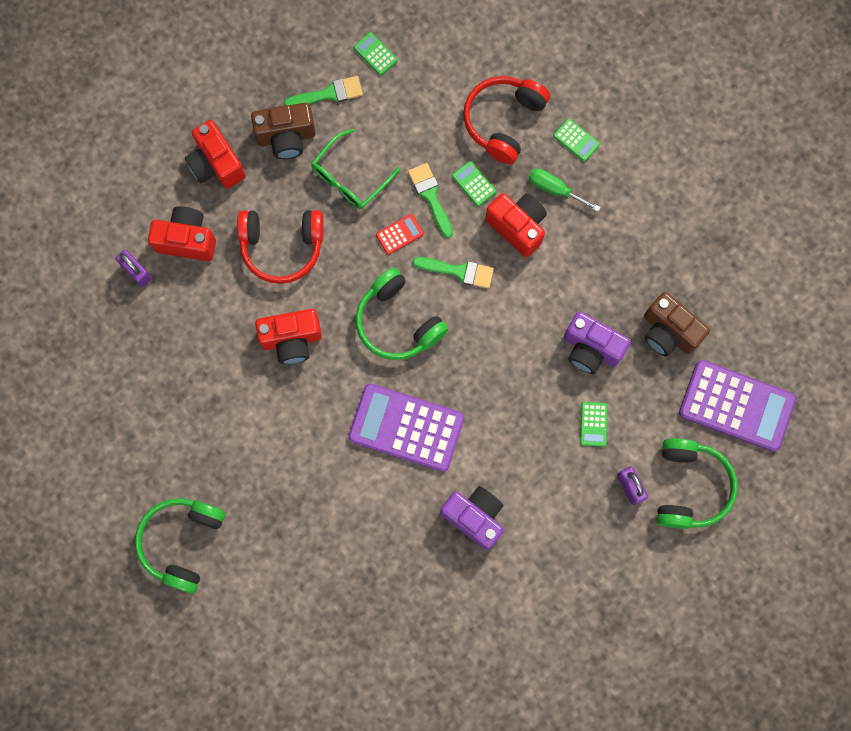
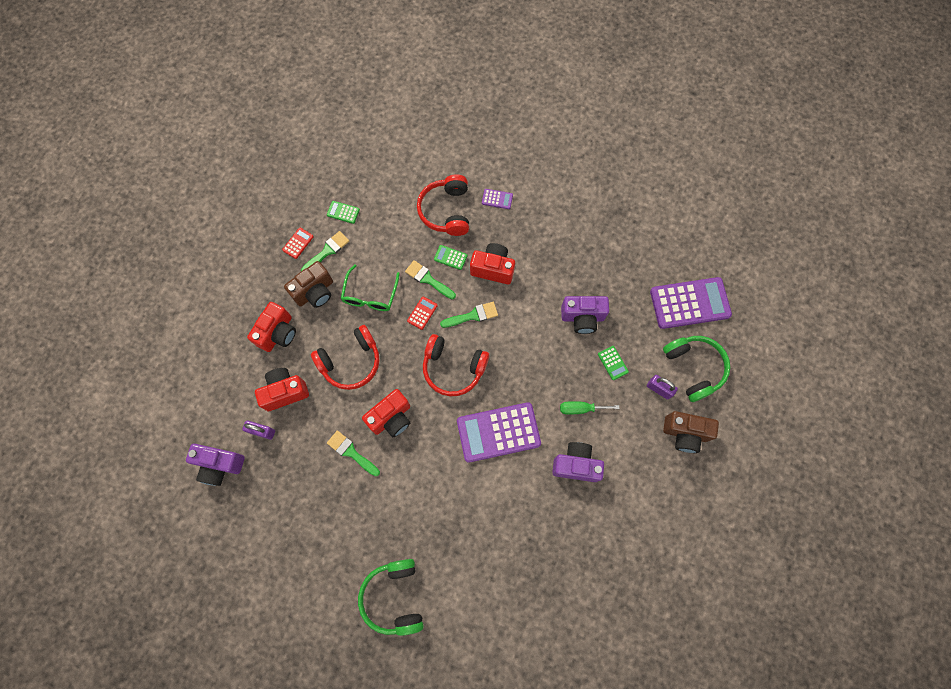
camera: 30 degrees left, 5 degrees down
red camera [185,120,246,189] -> red camera turned 90 degrees counterclockwise [247,302,296,352]
green headphones [355,268,448,360] -> red headphones [423,334,489,396]
green screwdriver [529,168,601,212] -> green screwdriver moved to [560,401,620,415]
green calculator [553,119,600,162] -> purple calculator [482,189,513,209]
brown camera [644,292,710,357] -> brown camera moved to [663,411,719,453]
none -> purple camera [186,444,245,486]
none -> red calculator [282,228,314,259]
none -> green brush [327,430,380,477]

